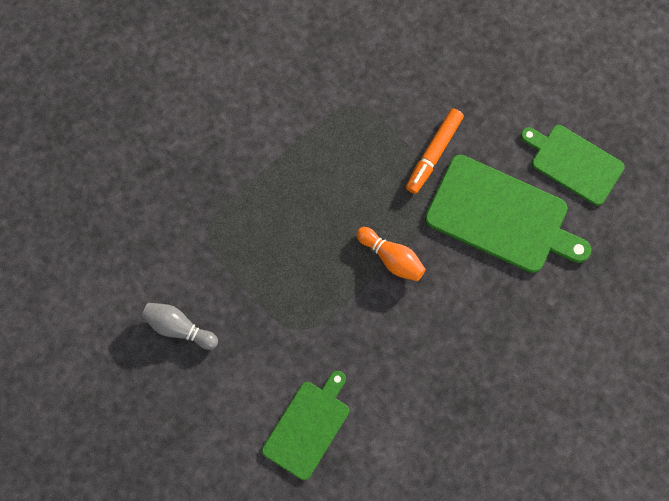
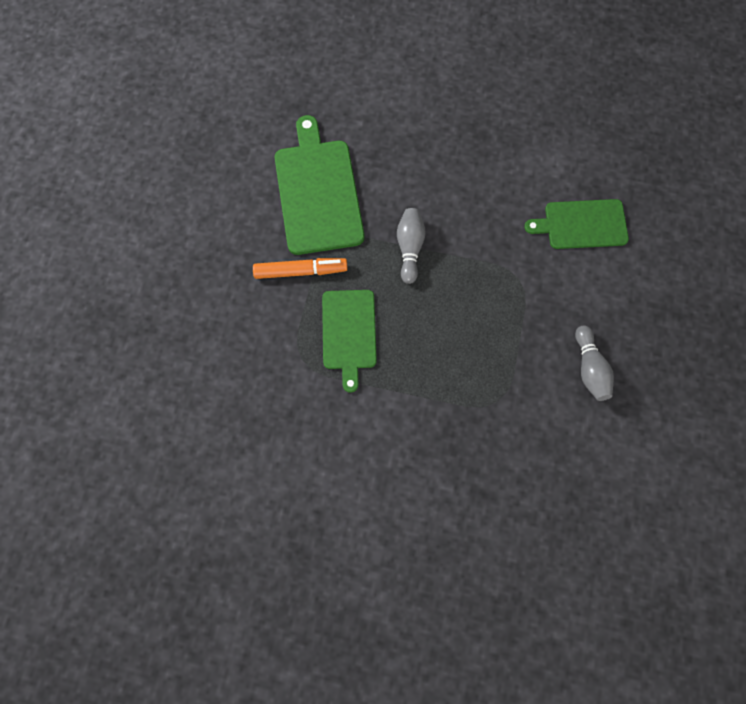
camera: 125 degrees left, 5 degrees down
orange bowling pin [356,227,426,281] -> grey bowling pin [397,208,426,284]
green cutting board [521,125,625,206] -> green cutting board moved to [322,290,377,393]

